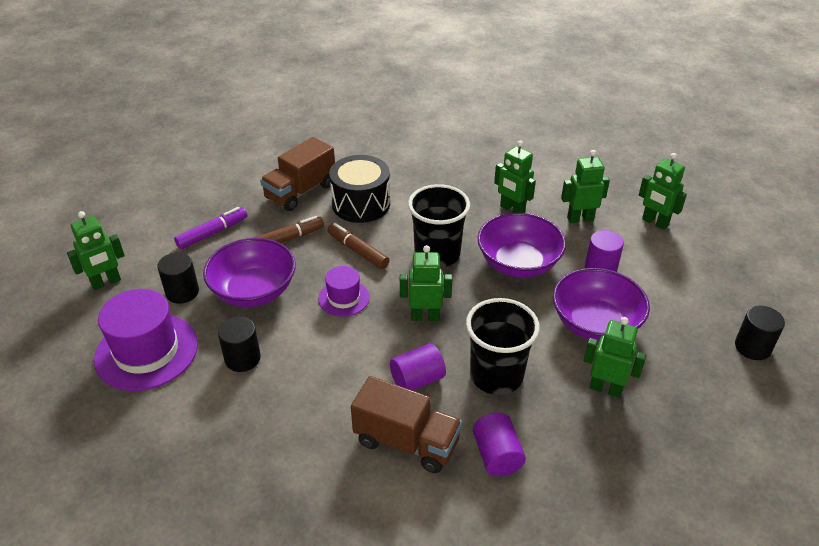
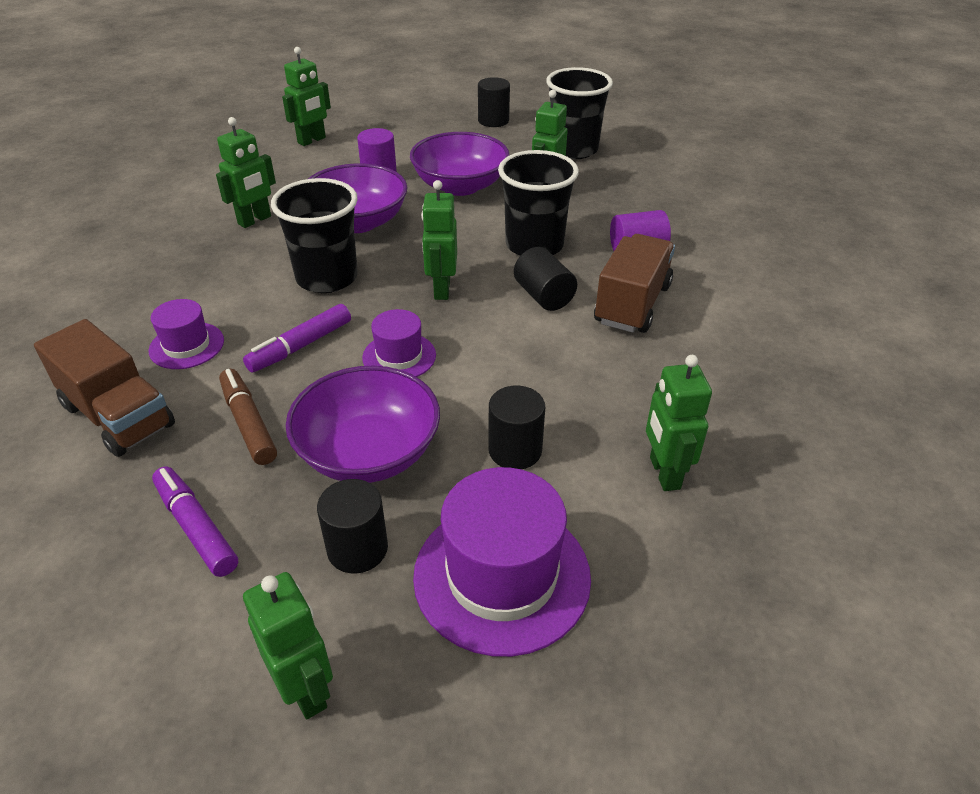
camera: 90 degrees left, 0 degrees up
brown marker [327,223,390,269] -> purple marker [243,304,351,372]
black drum [329,155,390,223] -> purple hat [149,299,224,369]
purple cylinder [390,343,446,391] -> black cylinder [514,247,577,311]
green robot [561,150,610,223] -> green robot moved to [646,355,712,491]
none -> black cup [546,67,613,159]

